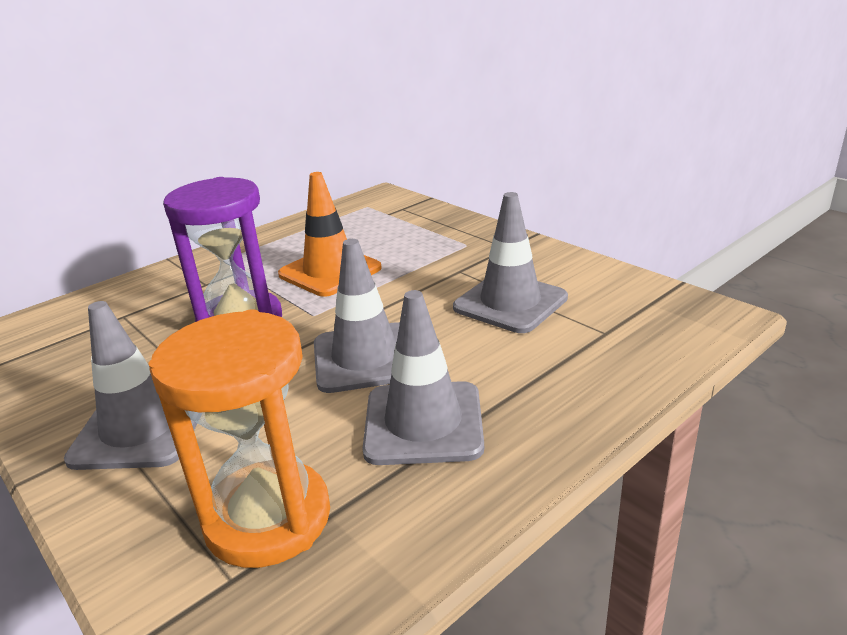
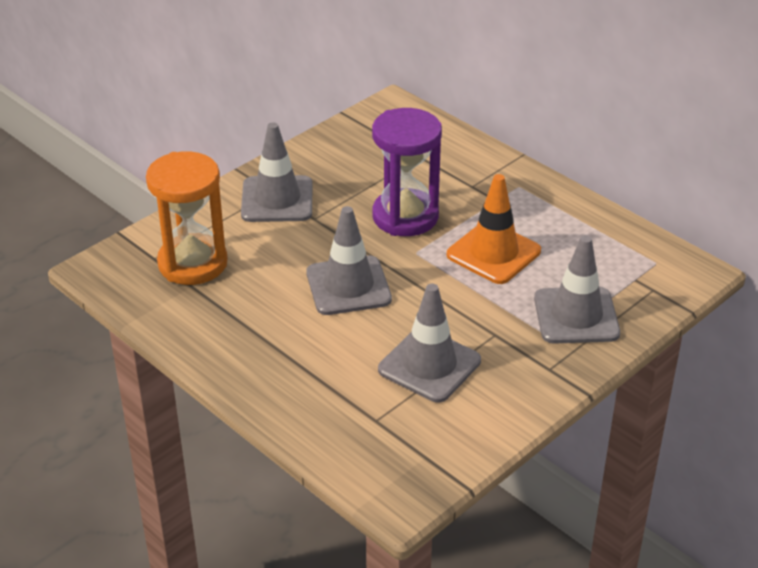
camera: 85 degrees right, 10 degrees up
grey traffic cone [362,290,484,465] -> grey traffic cone moved to [534,235,620,344]

